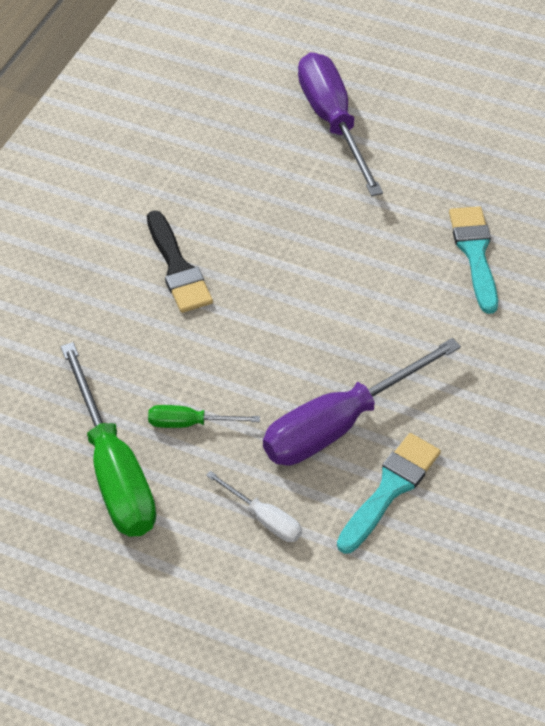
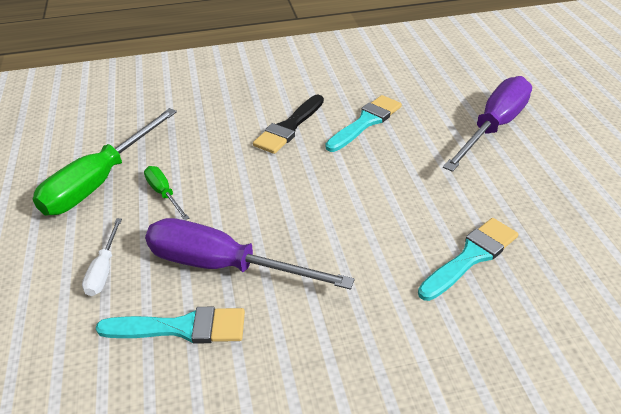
camera: 55 degrees right, 10 degrees down
none -> turquoise brush [326,95,402,152]

